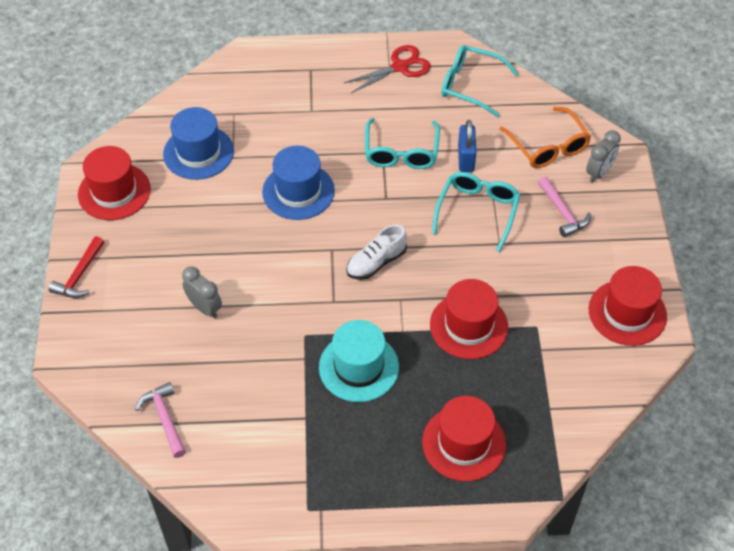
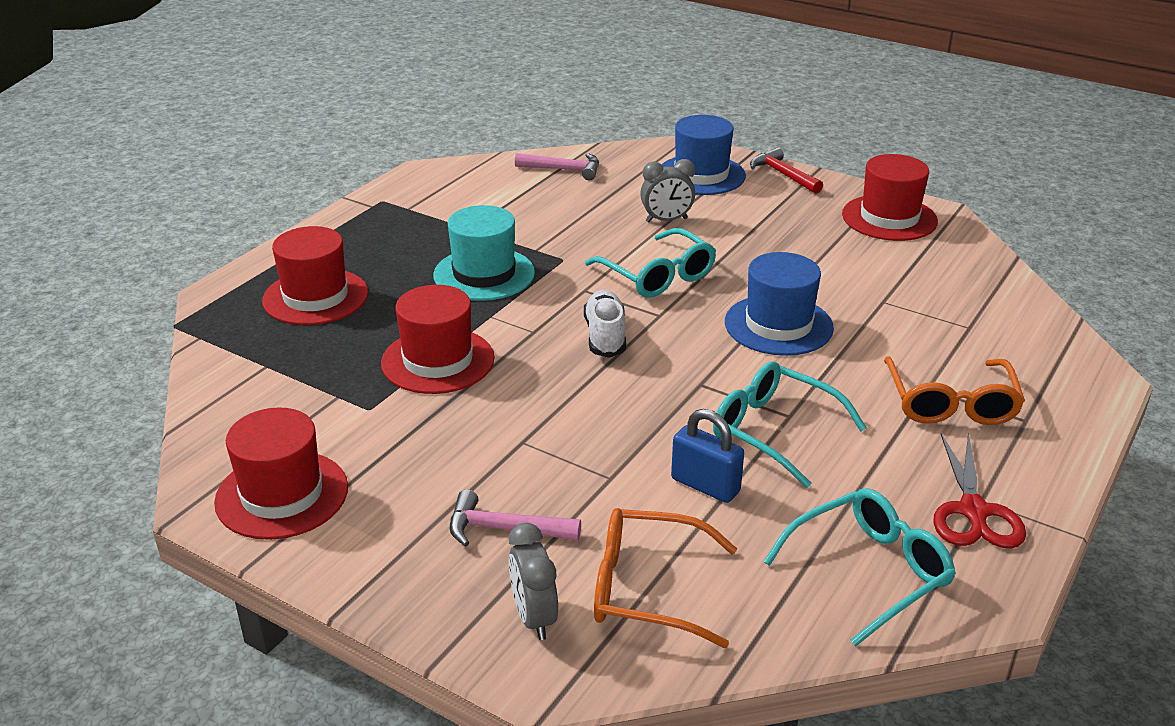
camera: 125 degrees right, 20 degrees down
blue hat [163,107,234,180] -> blue hat moved to [662,115,746,195]
turquoise glasses [432,172,520,252] -> turquoise glasses moved to [585,228,716,298]
none -> orange glasses [884,356,1025,425]

